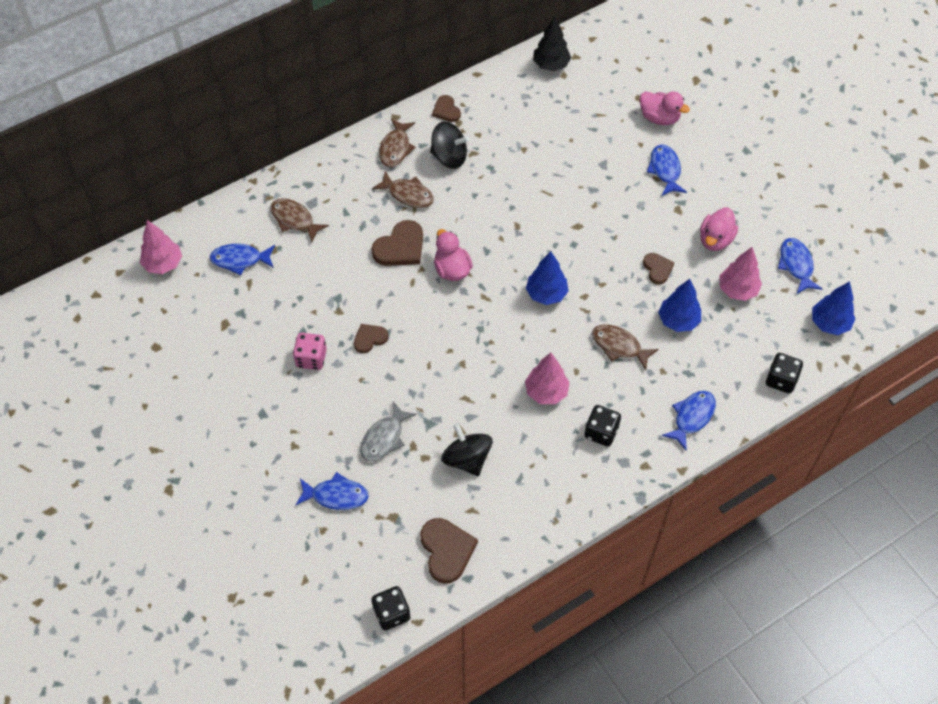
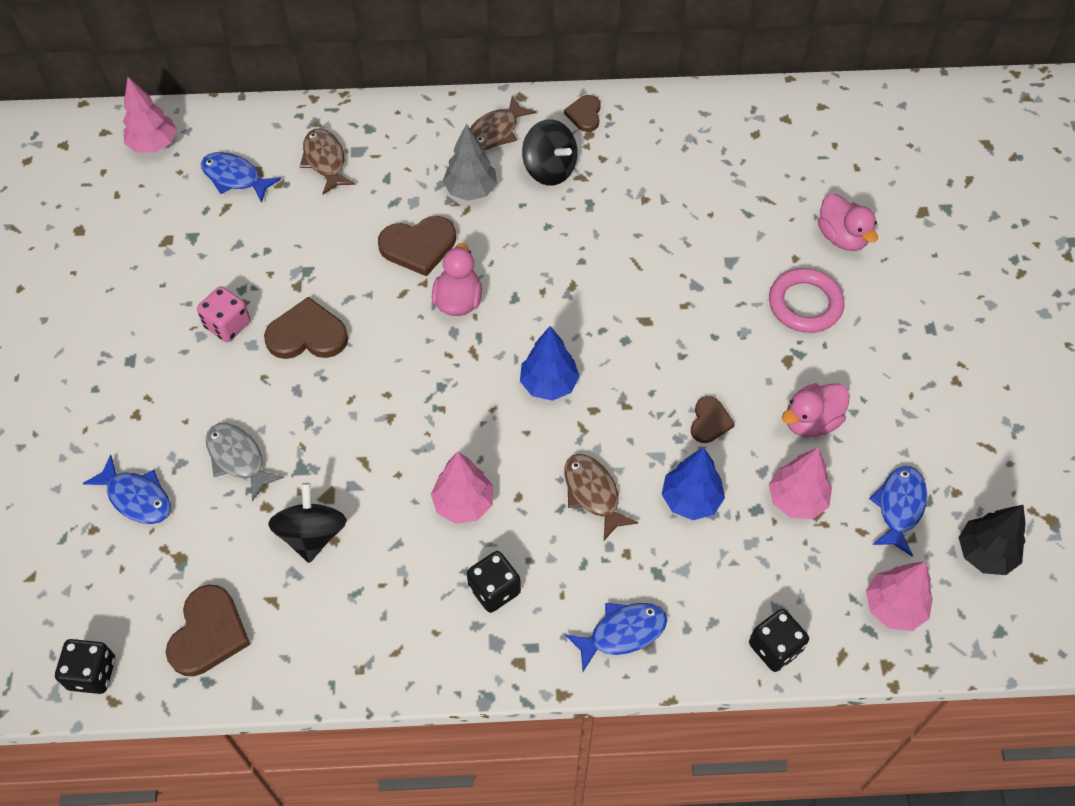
camera: 30 degrees right, 0 degrees up
brown heart [354,324,388,353] -> brown heart [264,297,348,359], size x1.67
grey fish [360,401,417,461] -> grey fish turned 75 degrees clockwise [206,423,285,502]
brown fish [372,171,434,208] -> grey tree [443,124,497,201]
black tree [533,16,571,71] -> black tree moved to [959,505,1026,575]
blue fish [647,145,687,196] -> pink ring [769,268,844,333]
blue tree [812,281,856,335] -> pink tree [866,562,933,631]

